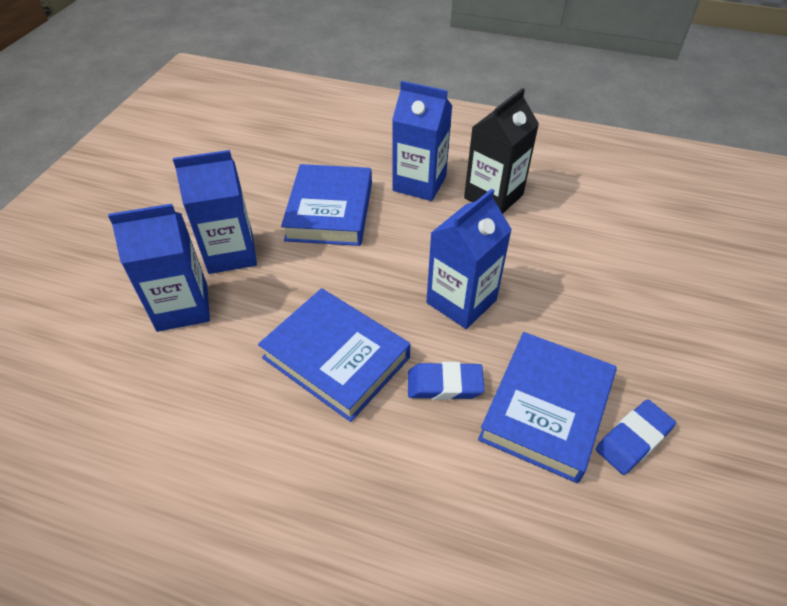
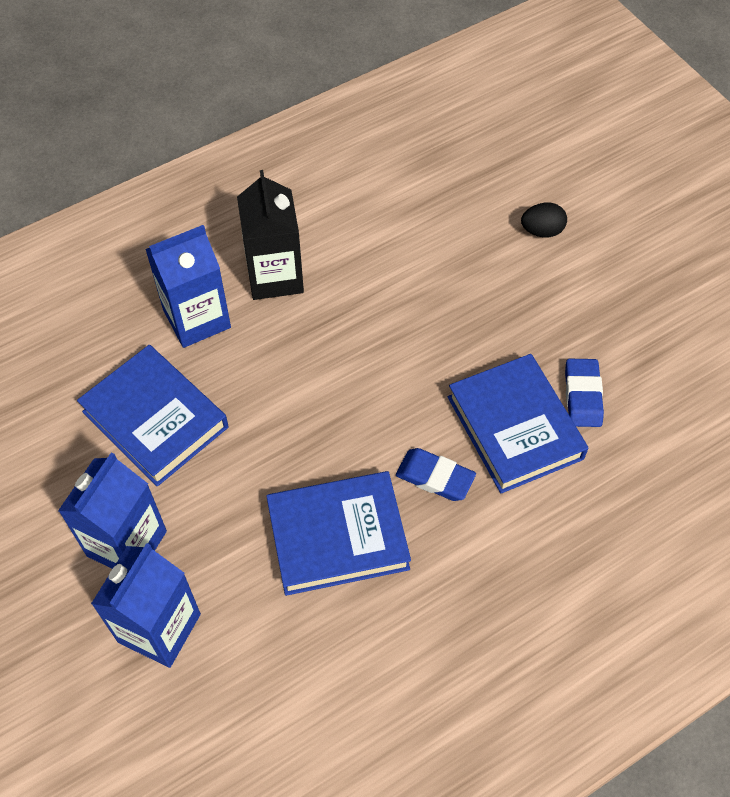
camera: 50 degrees left, 10 degrees up
blue eraser [408,362,485,400] -> blue eraser turned 75 degrees clockwise [396,448,476,501]
blue carton [427,188,512,329] -> none
none -> black egg [521,202,567,238]

